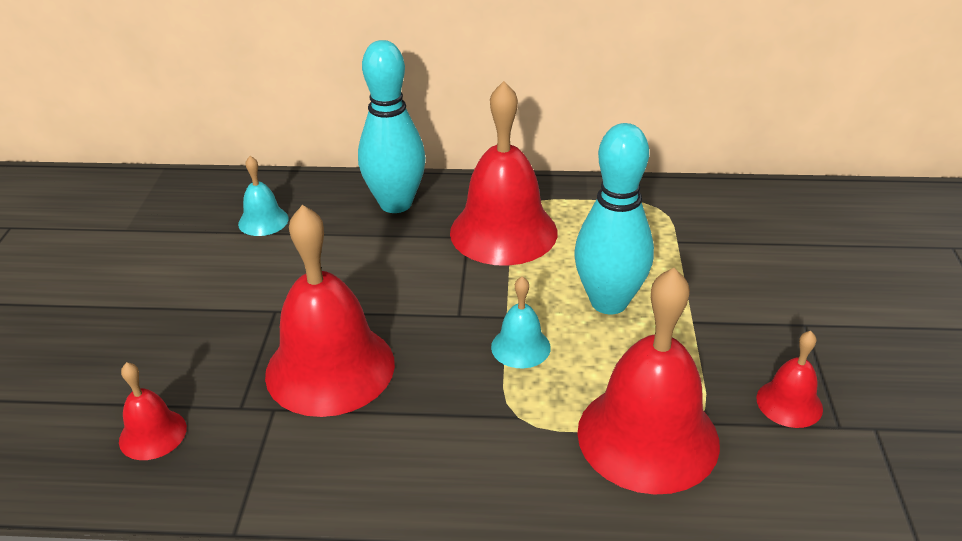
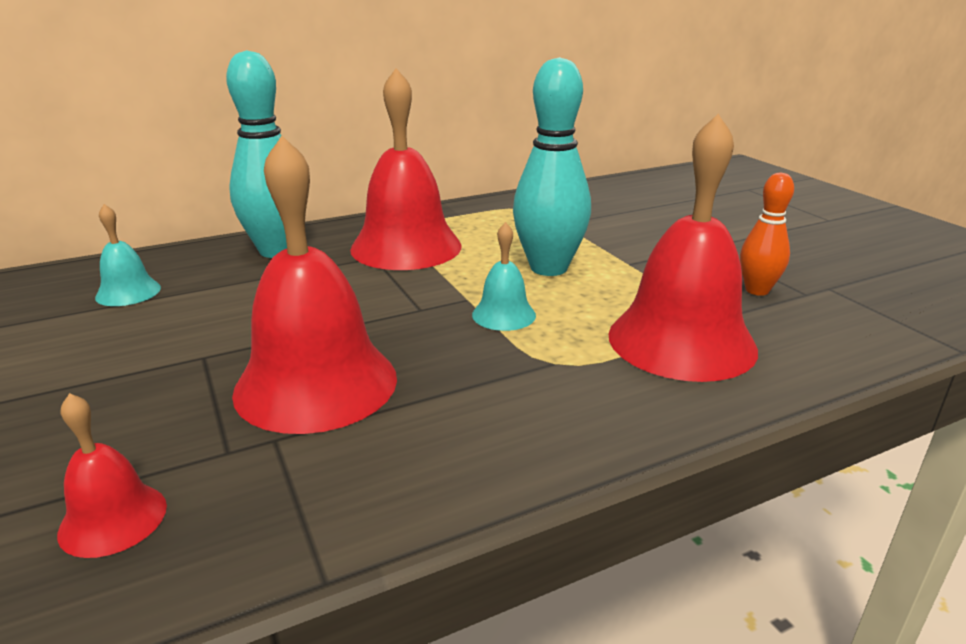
camera: 30 degrees left, 10 degrees down
red bell [756,331,823,428] -> orange bowling pin [740,173,794,296]

